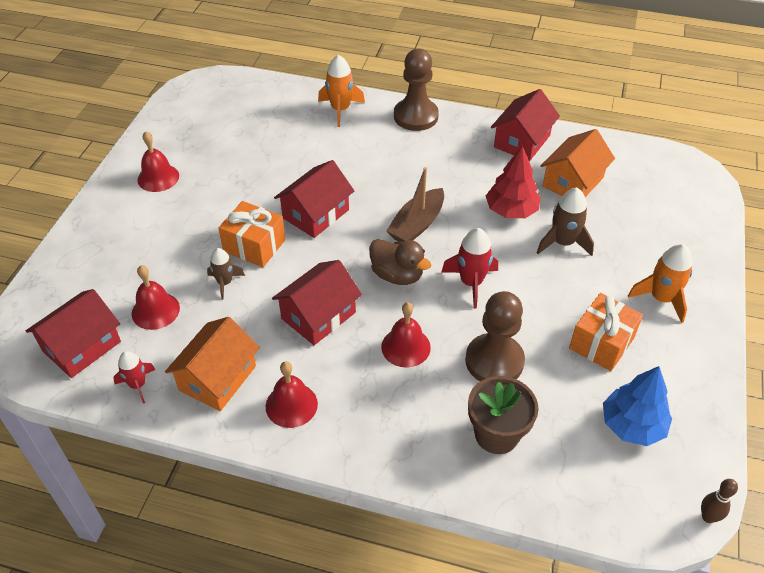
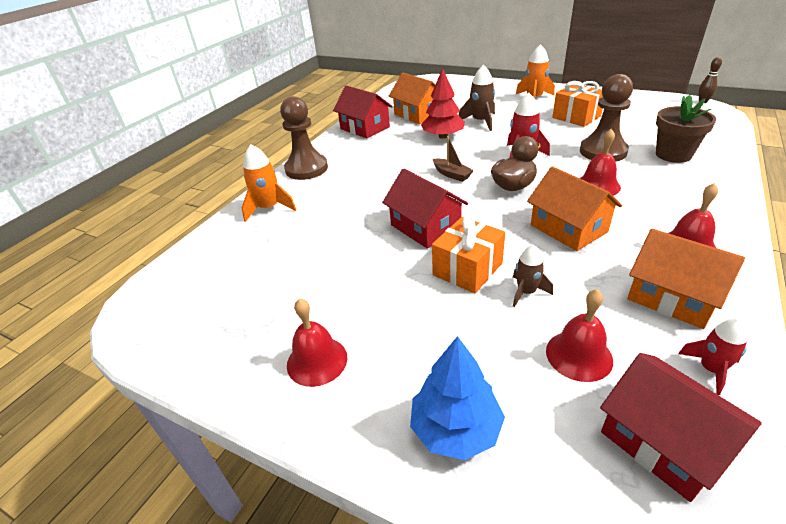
camera: 75 degrees left, 10 degrees down
red house [272,260,362,345] -> orange house [527,166,622,251]
brown boat [386,167,444,242] -> brown boat [433,136,474,182], size x0.64
blue tree [603,366,672,446] -> blue tree moved to [410,336,505,460]

